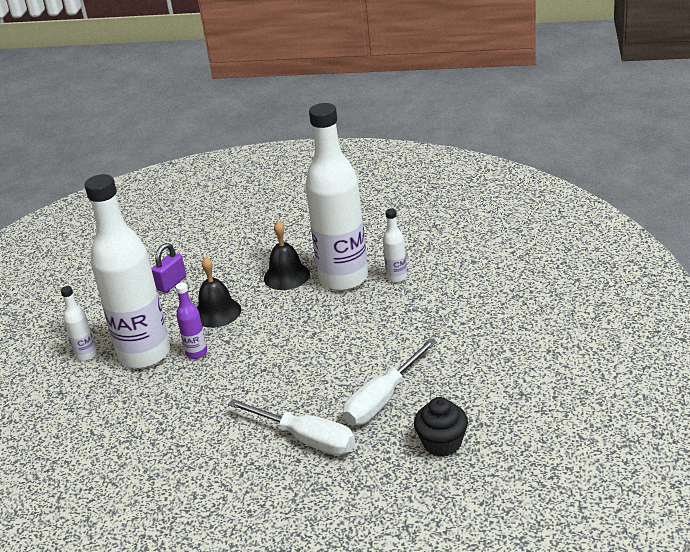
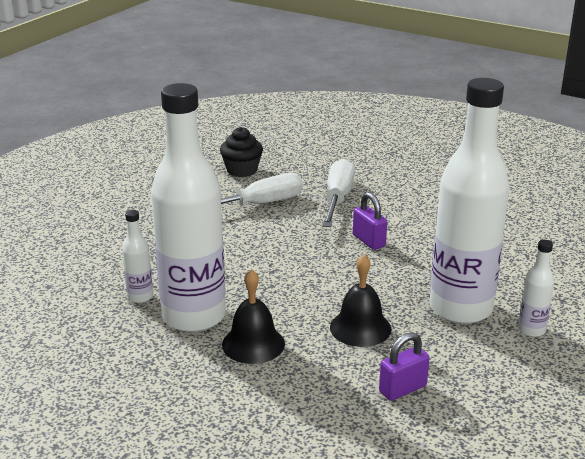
camera: 160 degrees left, 5 degrees down
purple bottle [176,283,207,359] -> none
white screwdriver [228,399,355,455] -> white screwdriver turned 45 degrees clockwise [322,159,355,227]
none -> purple padlock [353,192,387,250]

